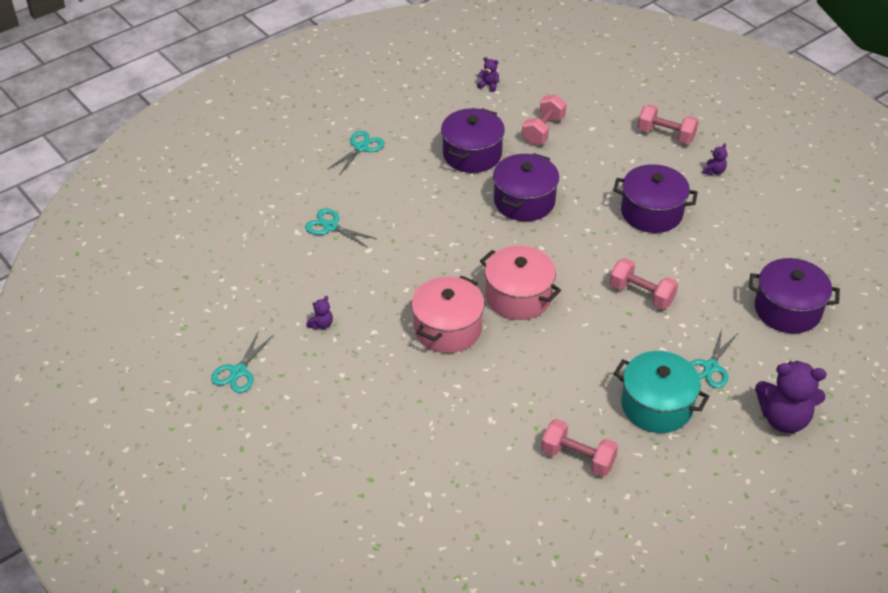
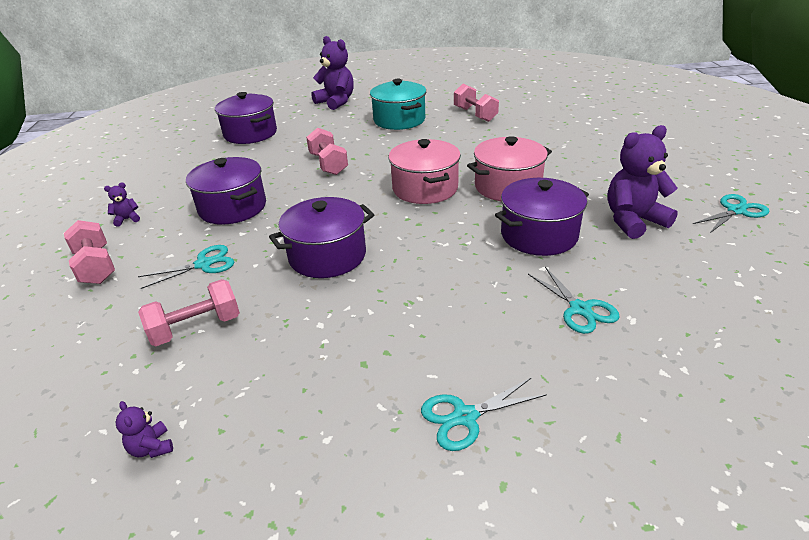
camera: 145 degrees left, 10 degrees down
purple teddy bear [306,296,333,330] -> purple teddy bear [607,125,678,239], size x2.27
purple pot [441,108,505,173] -> purple pot moved to [495,178,589,256]
turquoise scissors [690,329,738,388] -> turquoise scissors moved to [138,245,234,289]

